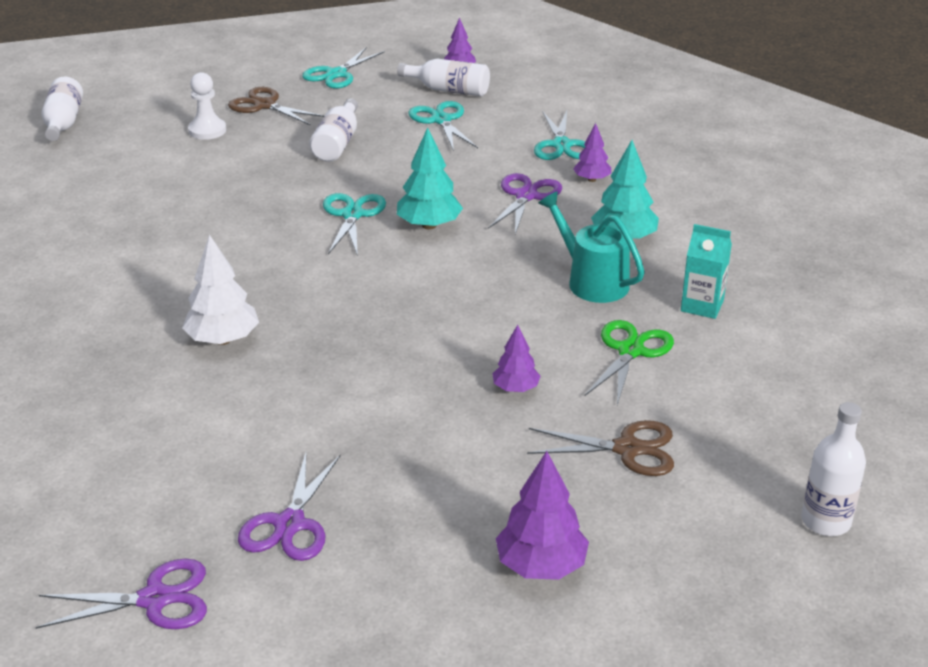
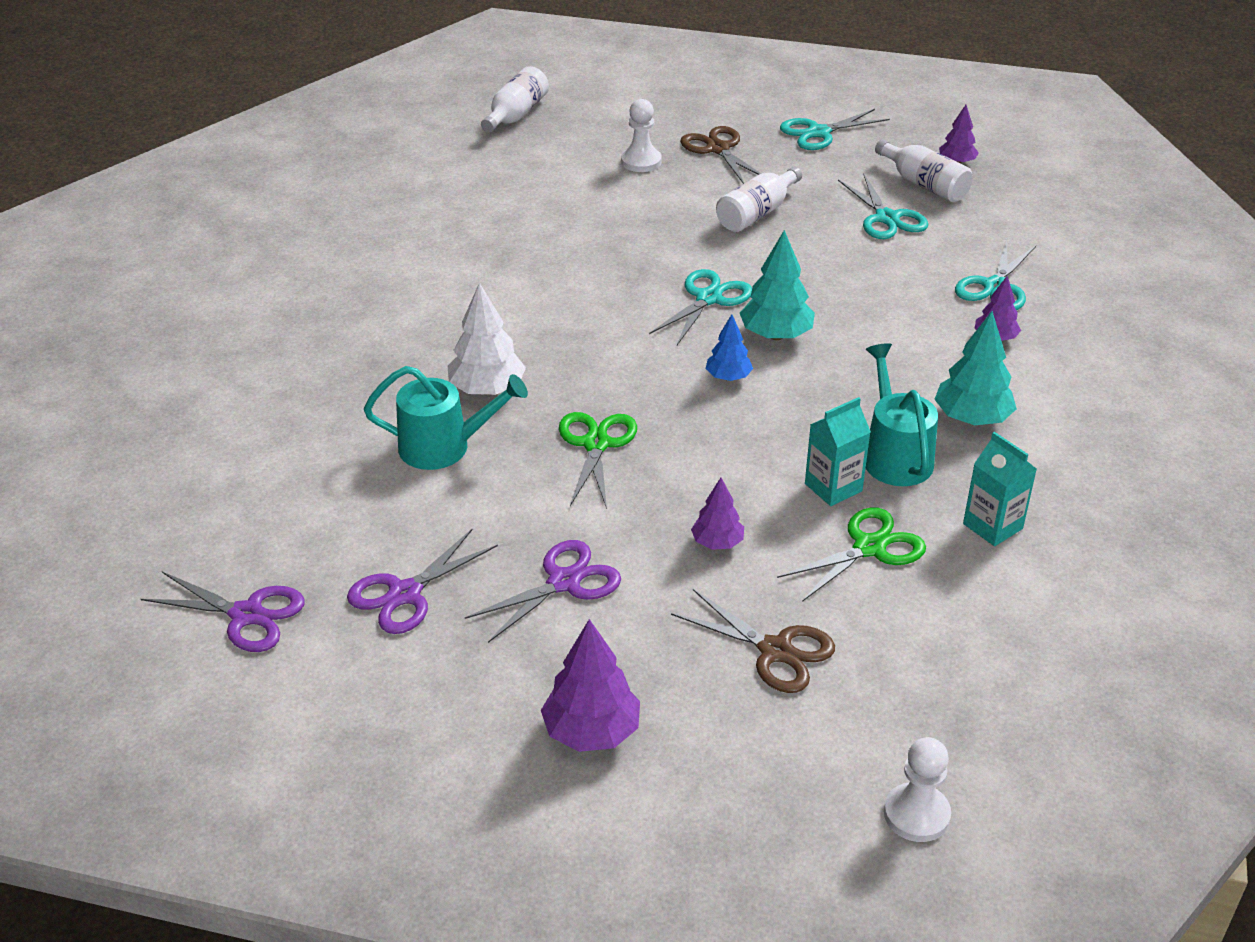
camera: 30 degrees right, 5 degrees up
turquoise scissors [409,101,478,151] -> turquoise scissors turned 150 degrees clockwise [838,174,929,239]
purple scissors [488,173,562,234] -> purple scissors moved to [465,540,621,643]
white bottle [801,402,866,536] -> white pawn [884,737,951,842]
none -> turquoise watering can [364,366,528,470]
none -> green scissors [559,412,637,509]
none -> blue tree [706,314,753,381]
none -> turquoise carton [805,397,871,506]

